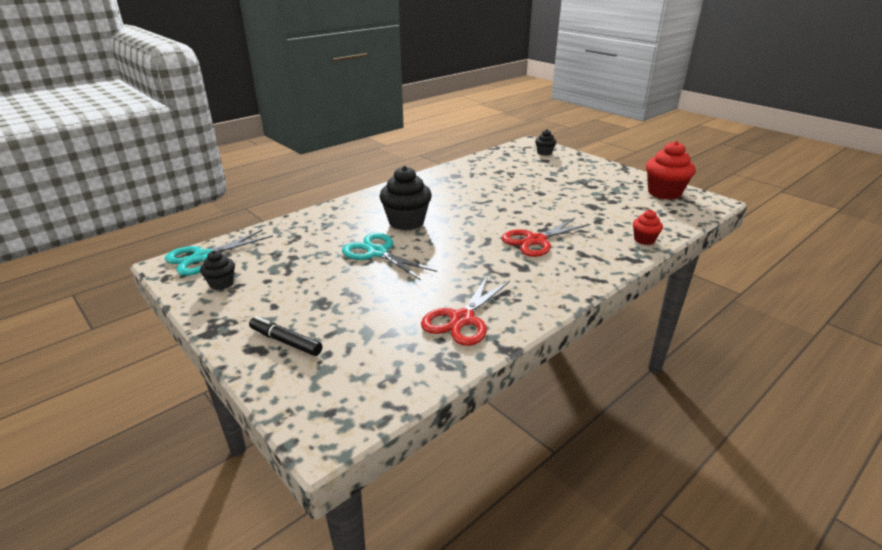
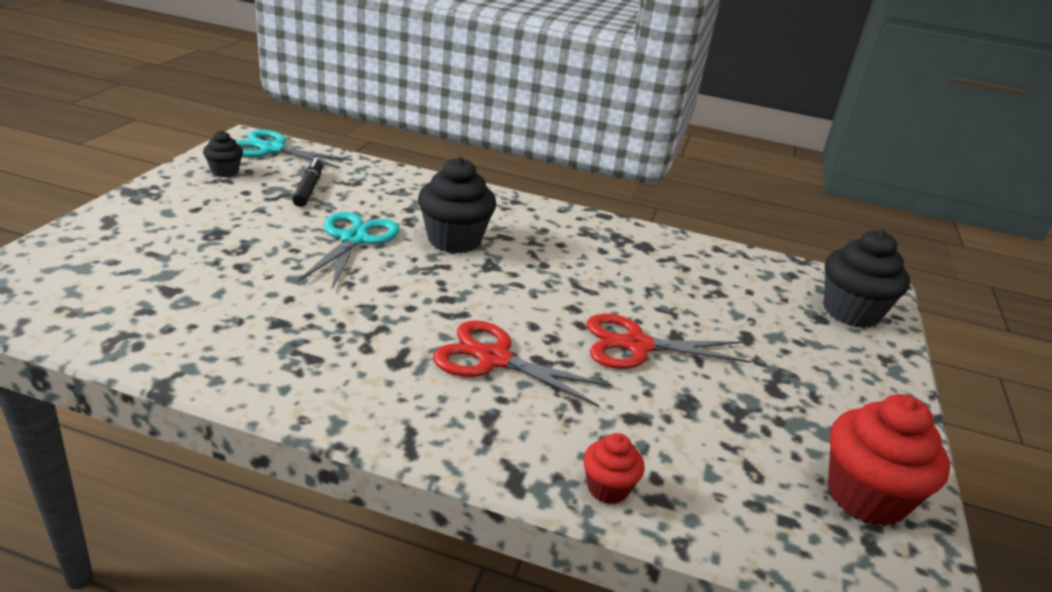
camera: 55 degrees right, 0 degrees up
black marker [249,316,322,356] -> black marker moved to [292,158,323,207]
red scissors [421,275,510,346] -> red scissors moved to [586,314,751,369]
black cupcake [535,129,556,156] -> black cupcake [824,230,910,328], size x1.88

